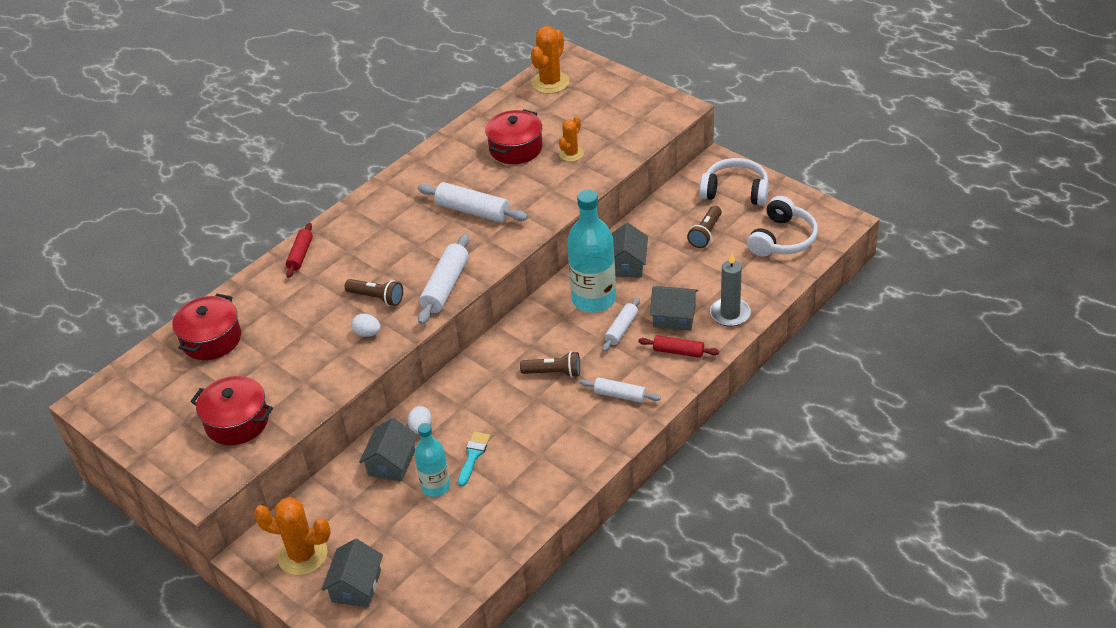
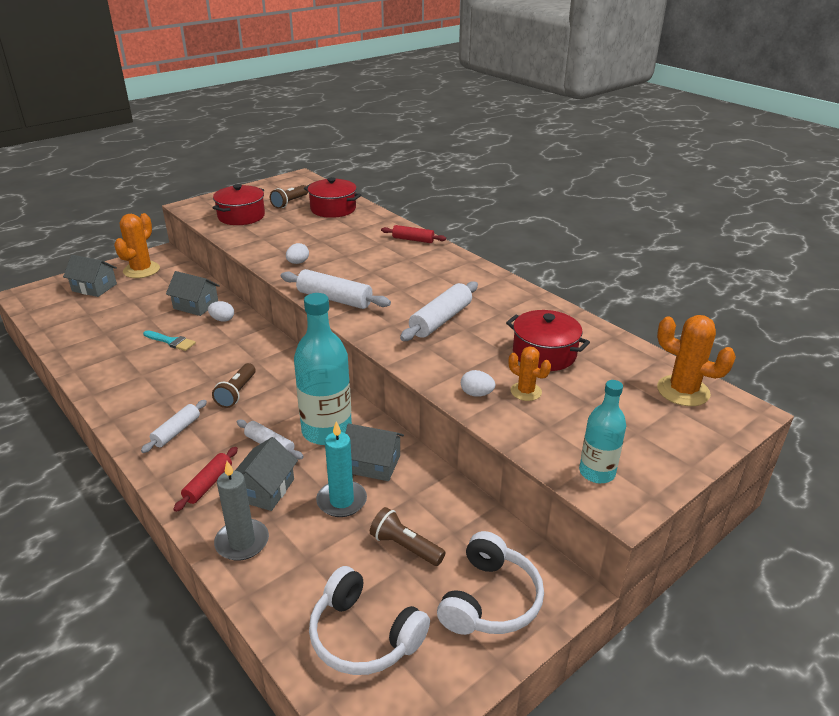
camera: 95 degrees right, 10 degrees down
brown flashlight [345,279,403,306] -> brown flashlight moved to [270,185,308,209]
turquoise bottle [414,423,450,497] -> turquoise bottle moved to [579,380,626,483]
none -> turquoise candle [316,422,367,517]
none -> white egg [461,370,495,397]

